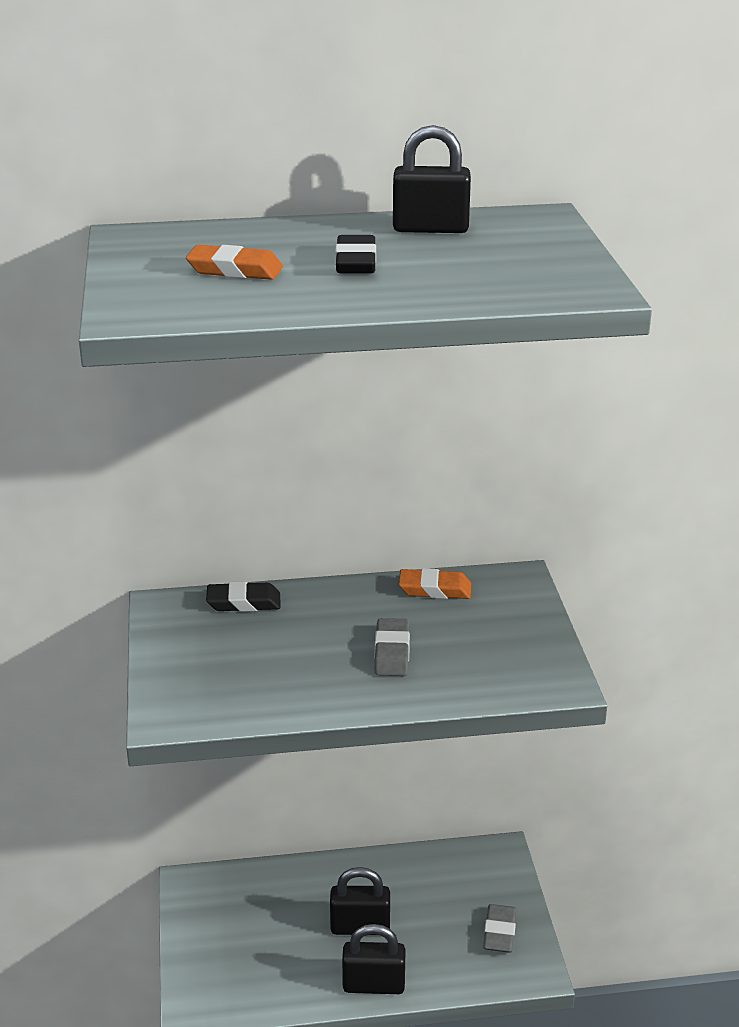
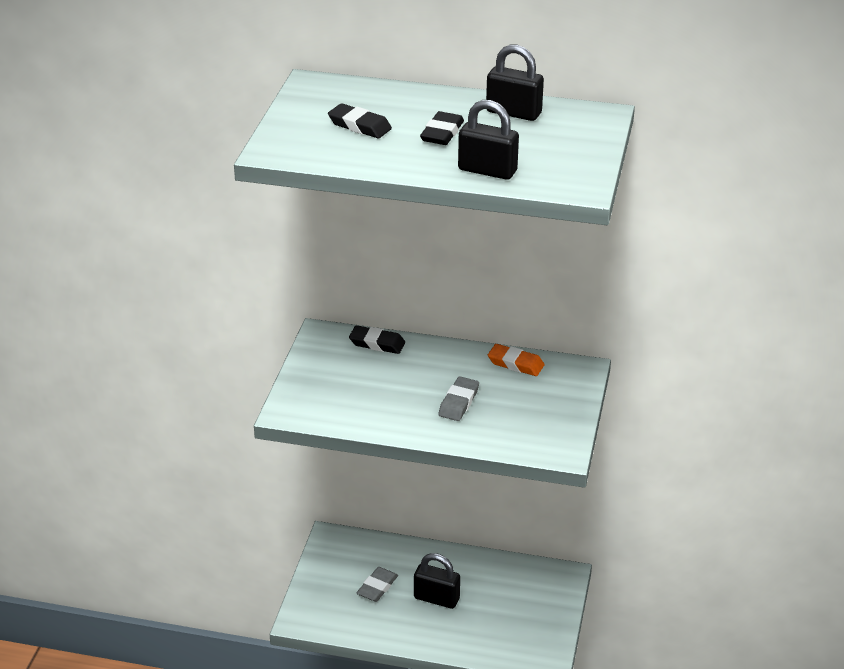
camera: 20 degrees right, 5 degrees up
orange eraser [186,245,283,280] -> black eraser [328,103,392,138]
black padlock [342,924,406,994] -> black padlock moved to [458,100,519,180]
grey eraser [483,904,516,953] -> grey eraser moved to [357,567,398,602]

